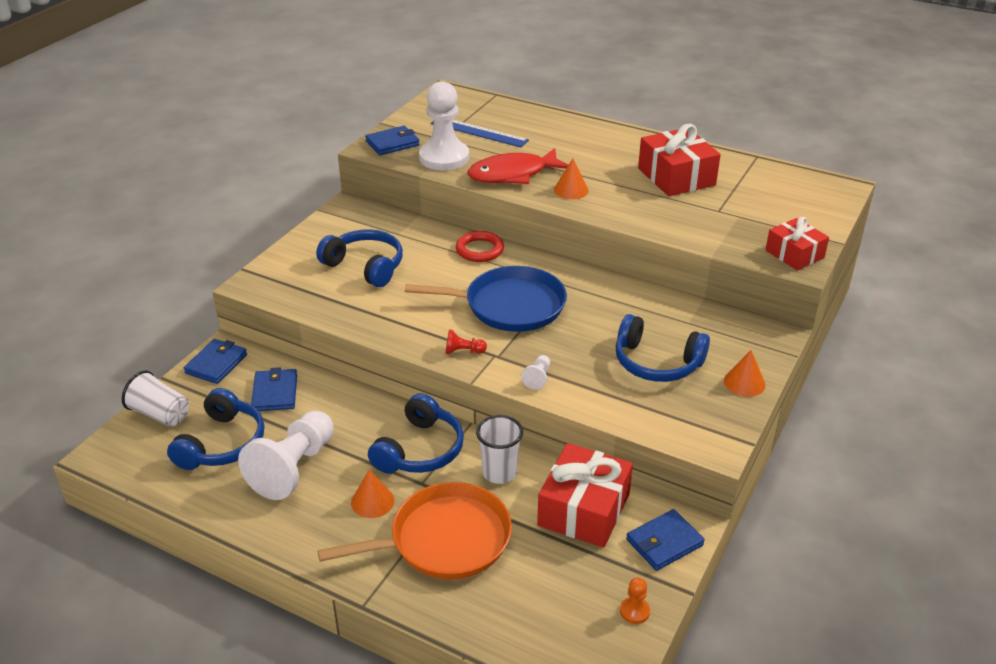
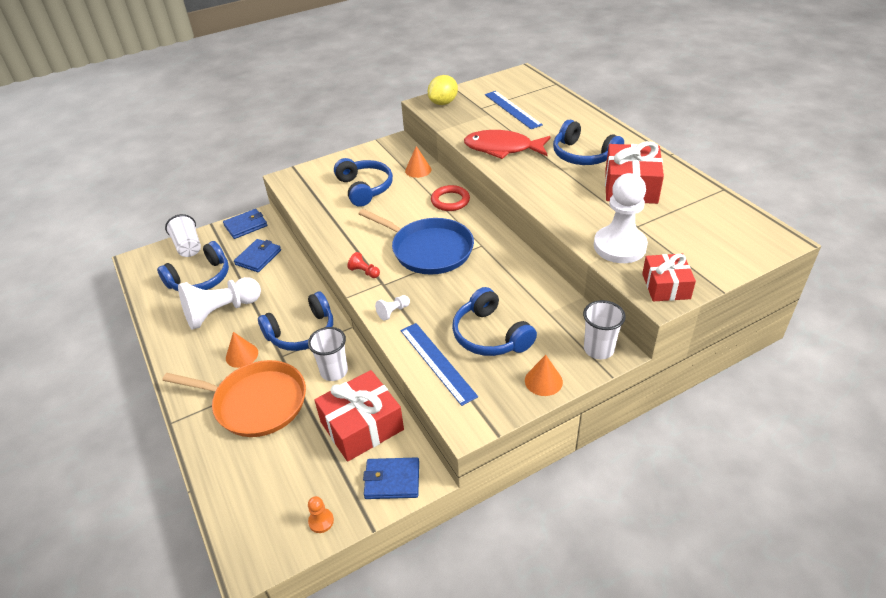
camera: 35 degrees right, 5 degrees up
blue wallet [365,126,419,155] -> yellow lemon [428,75,458,105]
white pawn [419,81,469,170] -> white pawn moved to [594,173,648,263]
orange cone [554,158,589,199] -> orange cone moved to [405,146,432,178]
none -> blue ruler [400,323,478,406]
none -> blue headphones [553,120,624,165]
none -> white cup [583,300,626,359]

